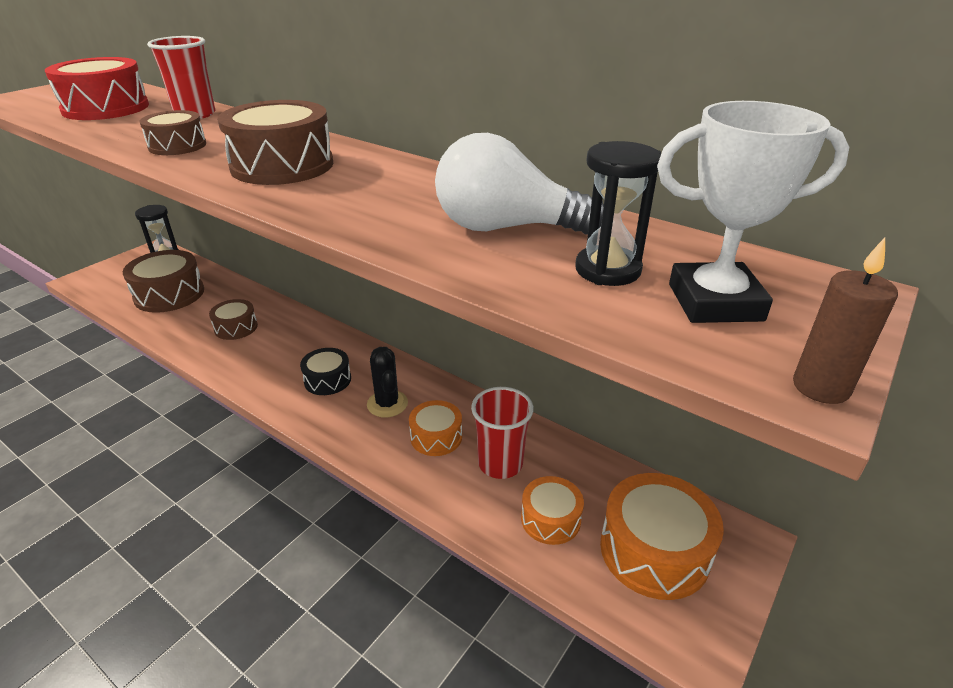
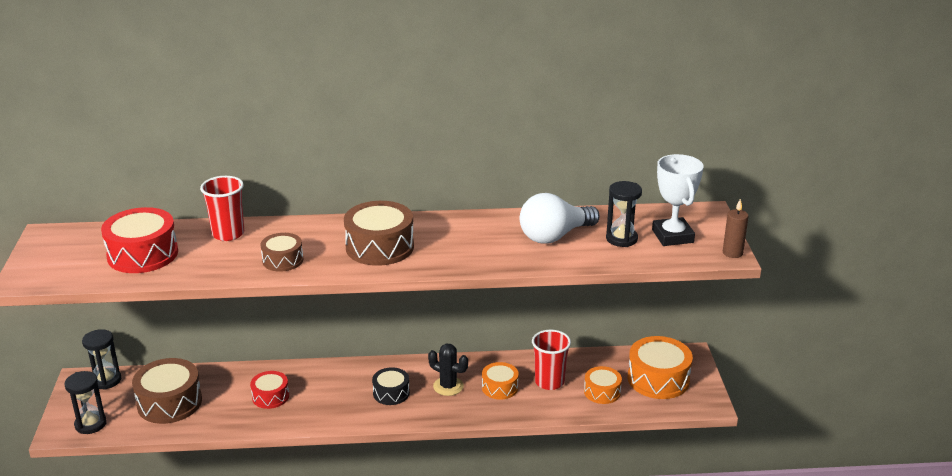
camera: 40 degrees left, 5 degrees down
brown drum [209,299,258,340] -> red drum [250,371,289,409]
white trophy [657,101,849,323] -> white trophy turned 60 degrees counterclockwise [652,154,704,246]
none -> black hourglass [64,371,107,434]

